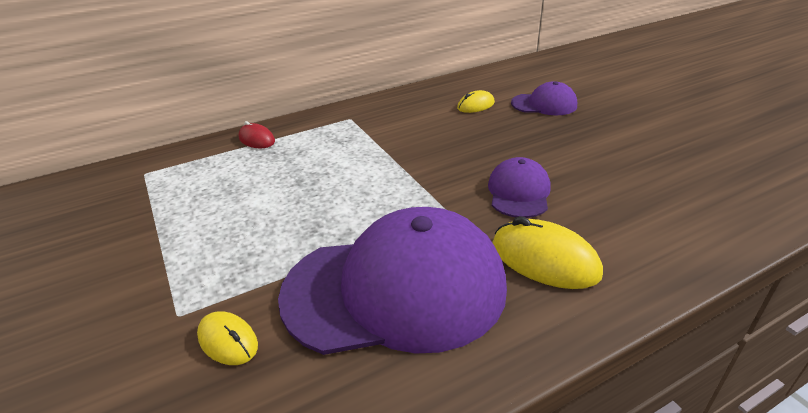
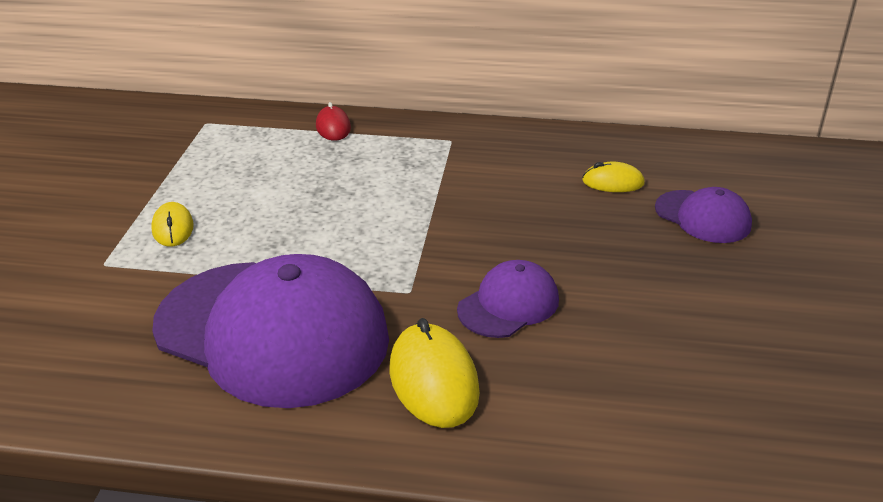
camera: 35 degrees right, 0 degrees up
yellow mouse [197,311,258,365] -> yellow mouse moved to [151,202,194,247]

